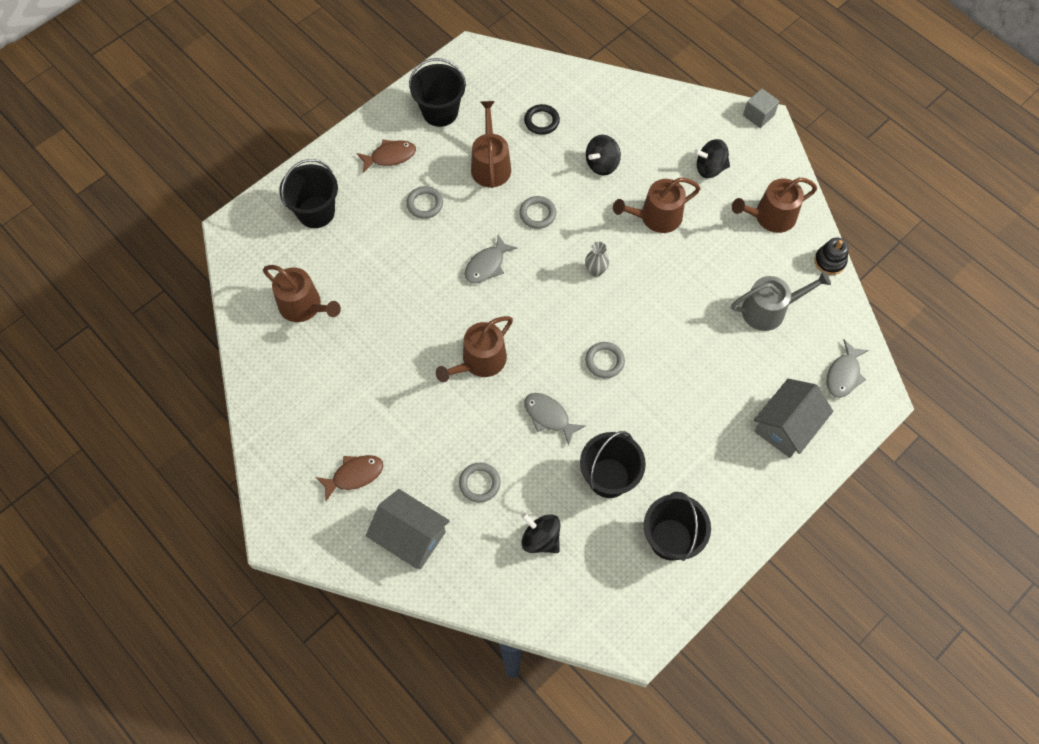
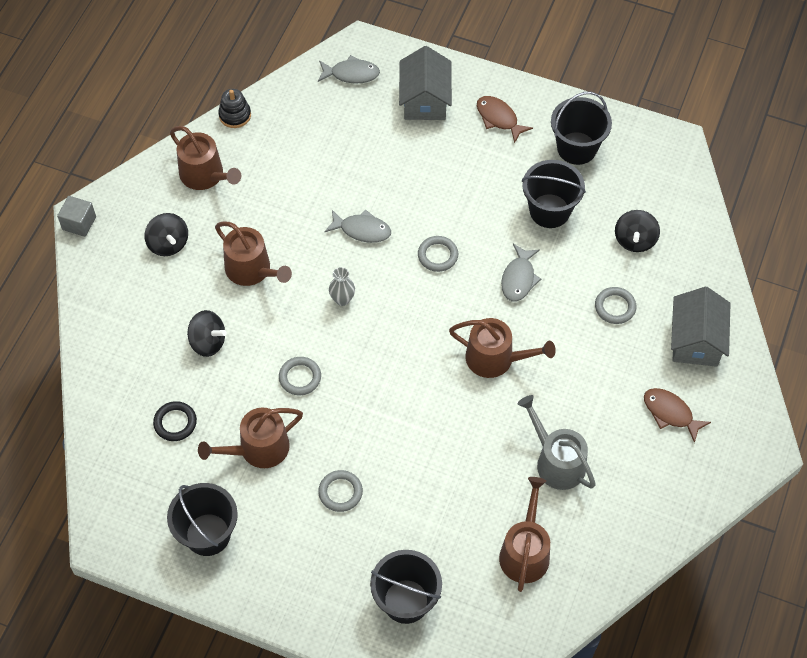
camera: 115 degrees left, 5 degrees down
brown fish [357,140,416,173] -> brown fish moved to [477,96,533,143]
grey fish [465,234,517,283] -> grey fish moved to [324,209,391,243]
grey watering can [731,271,831,331] -> grey watering can moved to [518,395,596,490]
grey house [754,379,833,458] -> grey house turned 75 degrees clockwise [399,46,452,120]

